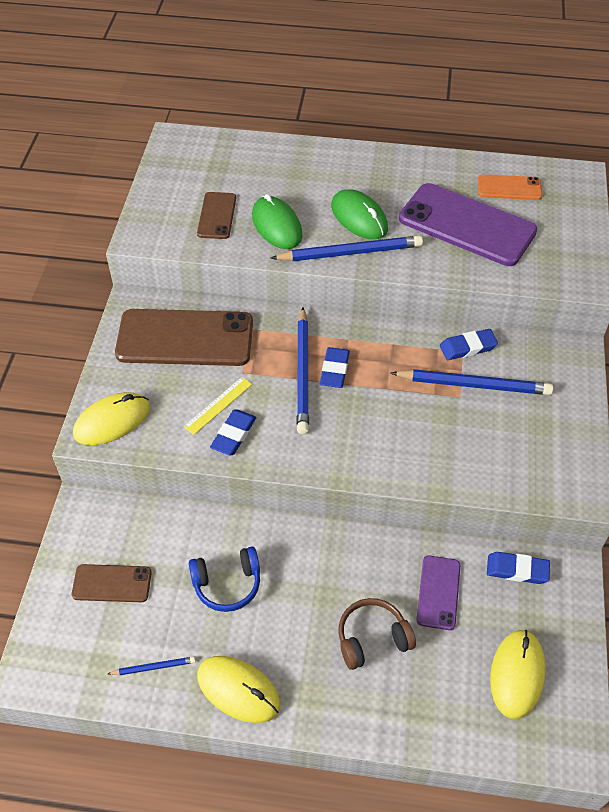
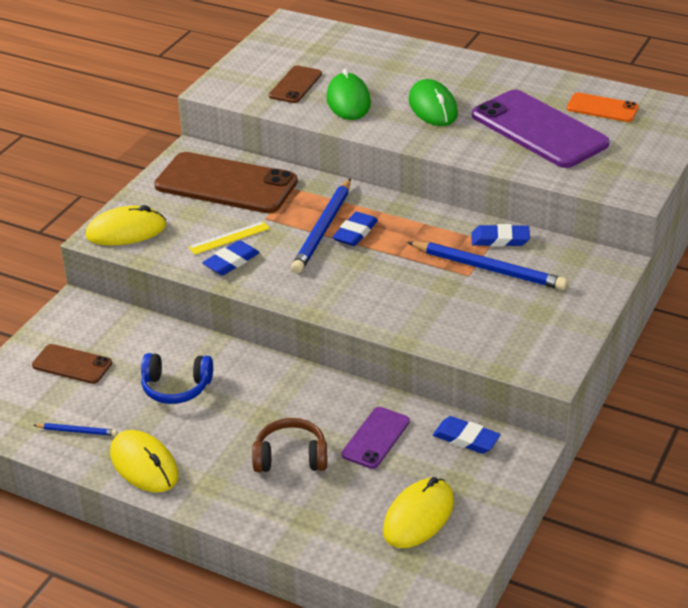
camera: 20 degrees right, 15 degrees down
blue pencil [270,236,423,261] -> none

